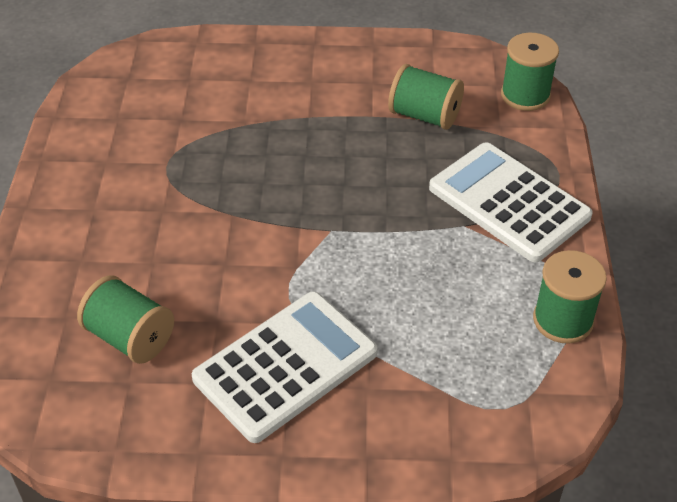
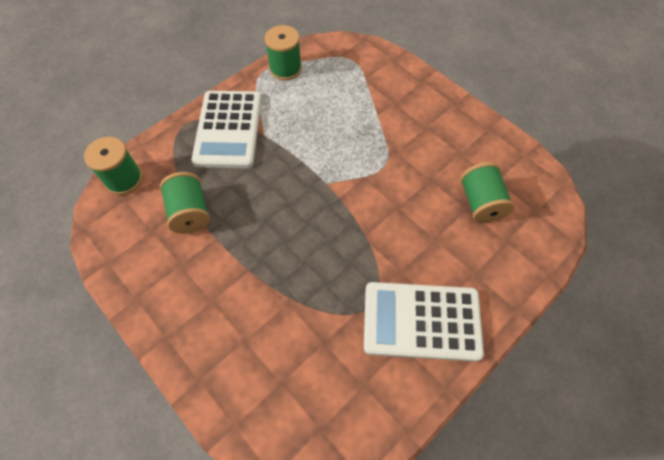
camera: 135 degrees left, 15 degrees up
white calculator [192,291,378,443] -> white calculator moved to [364,282,484,362]

